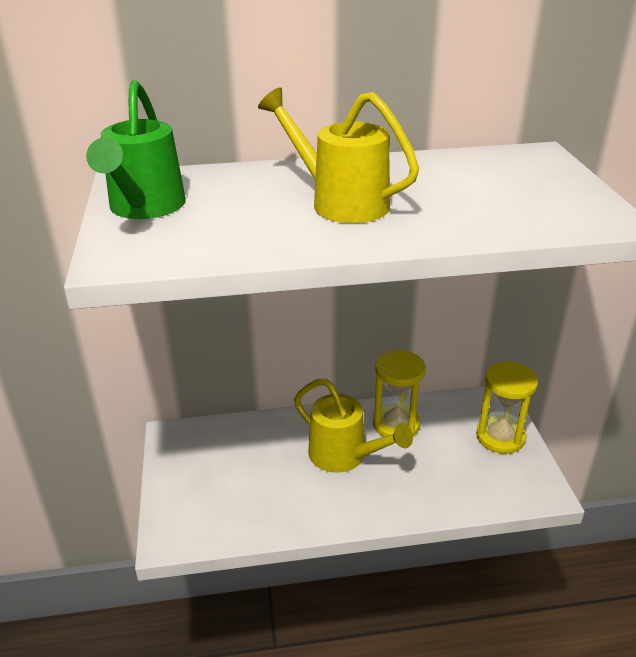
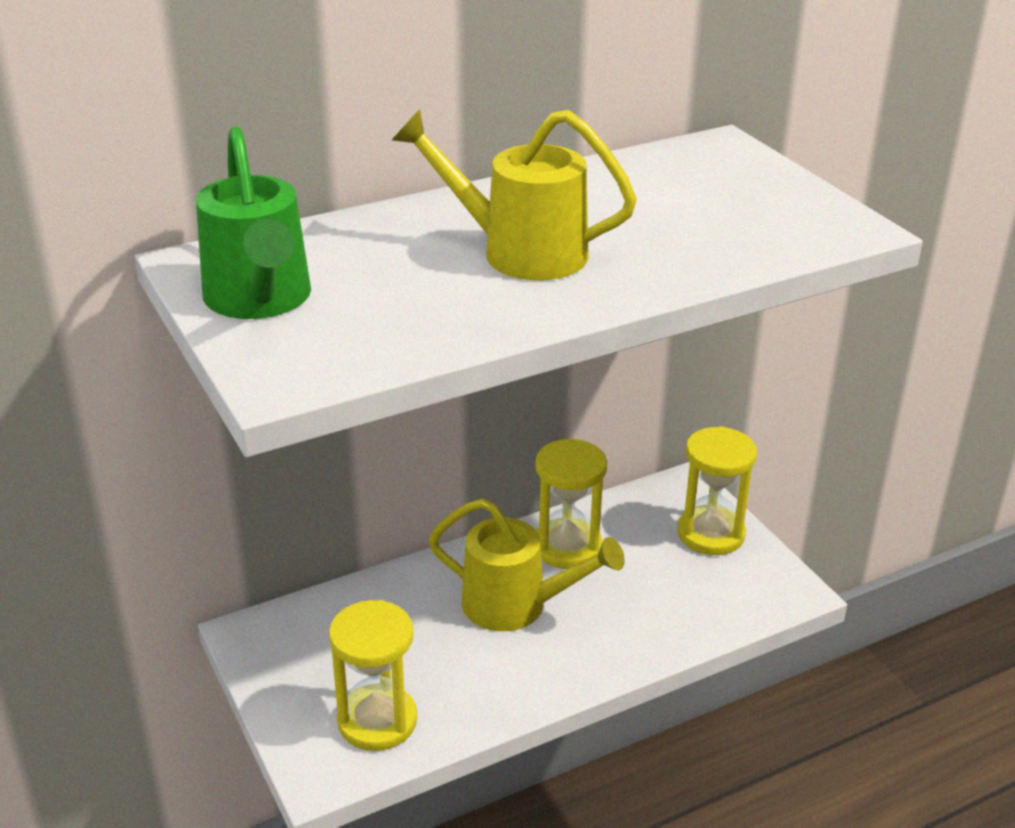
camera: 20 degrees left, 0 degrees up
none -> yellow hourglass [329,600,417,751]

